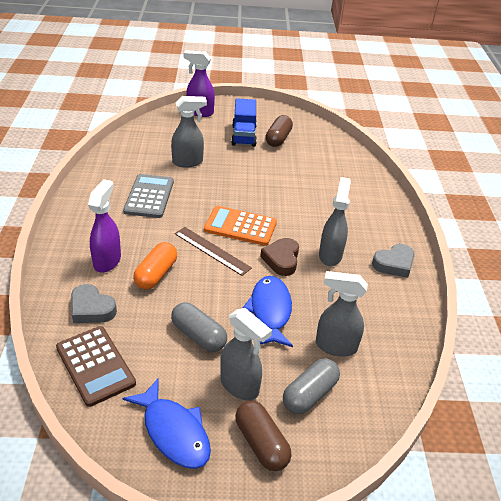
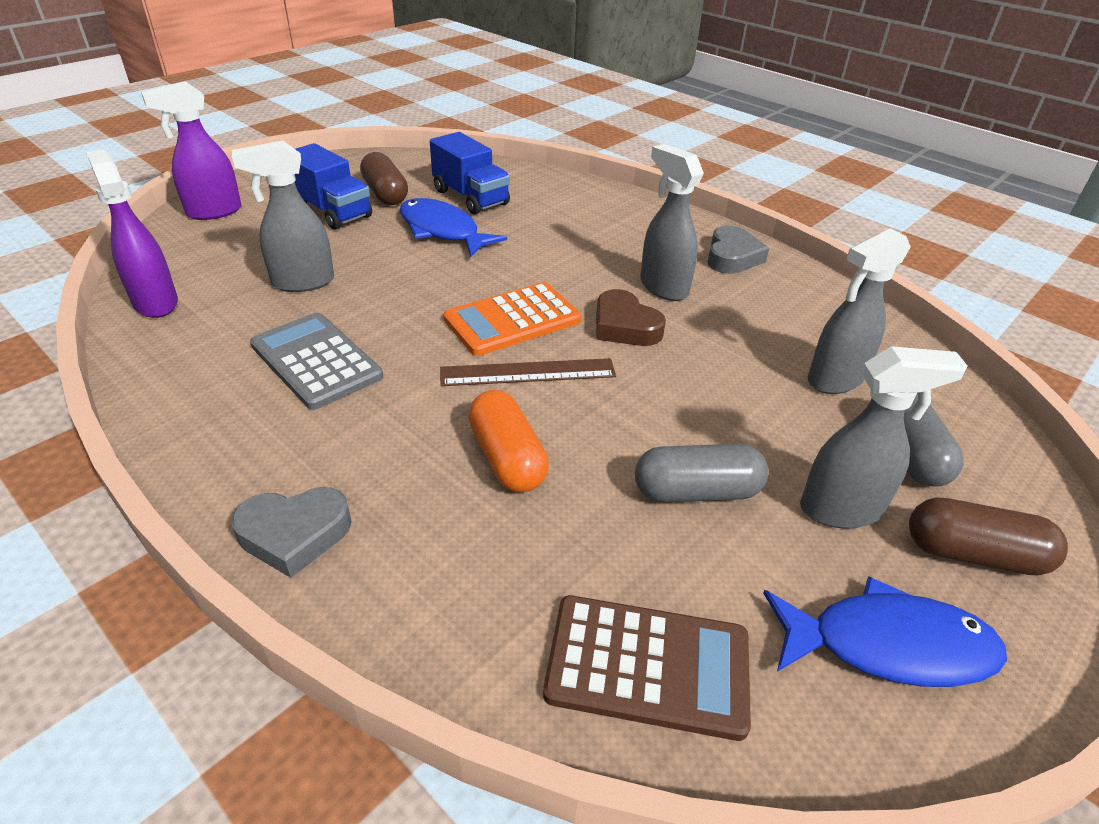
camera: 45 degrees left, 0 degrees up
grey heart [71,284,117,323] -> grey heart moved to [231,487,352,578]
purple spray bottle [88,179,121,273] -> purple spray bottle moved to [86,149,178,318]
grey spray bottle [171,96,207,168] -> grey spray bottle turned 135 degrees counterclockwise [232,140,334,292]
blue fish [243,276,293,347] -> blue fish moved to [400,198,507,257]
none -> blue truck [430,132,510,214]

